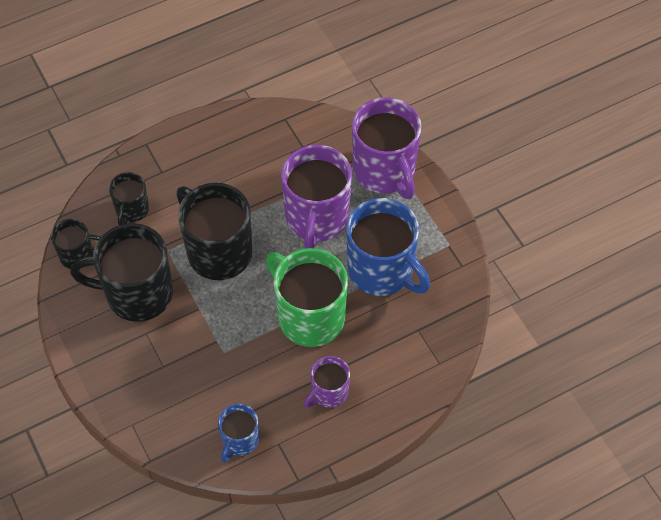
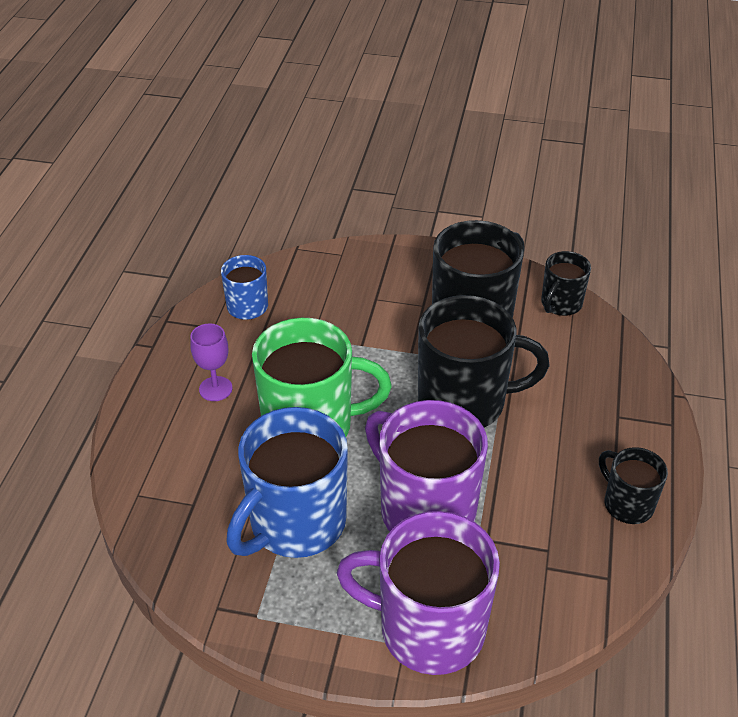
camera: 130 degrees right, 15 degrees down
black mug [109,172,149,225] -> black mug moved to [599,447,668,524]
purple mug [304,356,350,408] -> purple goblet [190,323,232,401]
blue mug [346,198,430,296] -> blue mug turned 45 degrees counterclockwise [226,407,348,558]

